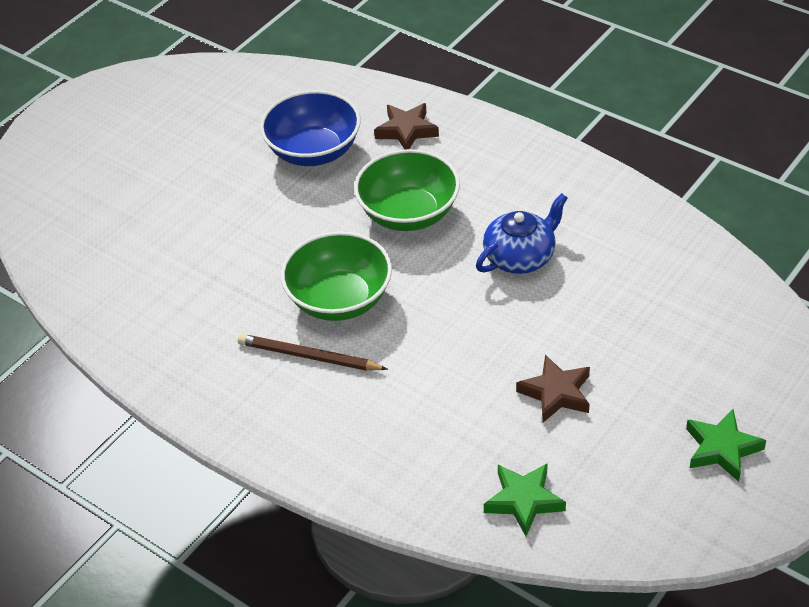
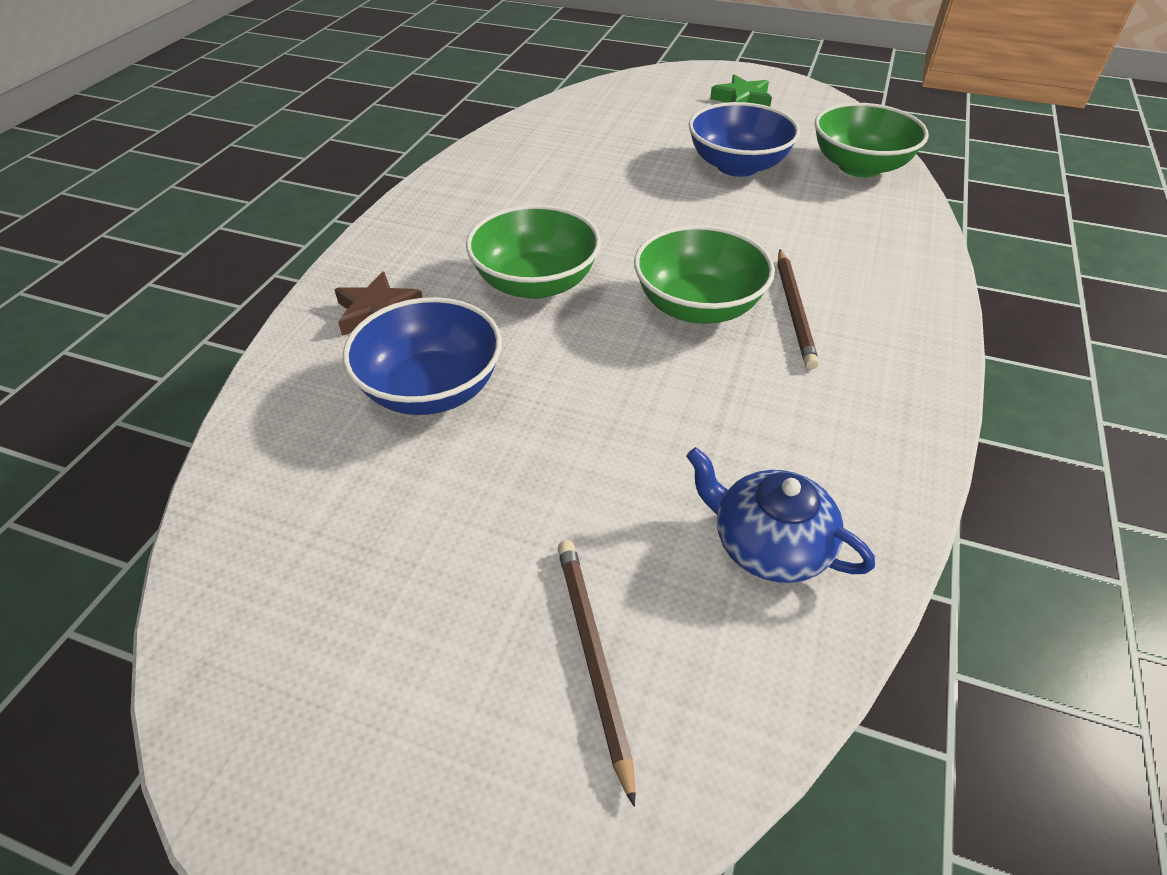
camera: 110 degrees left, 0 degrees up
blue teapot [476,193,568,274] -> blue teapot moved to [686,447,875,583]
green star [484,463,566,536] -> green bowl [815,103,929,177]
brown star [516,354,590,423] -> blue bowl [689,102,800,177]
none -> brown pencil [558,540,635,807]

